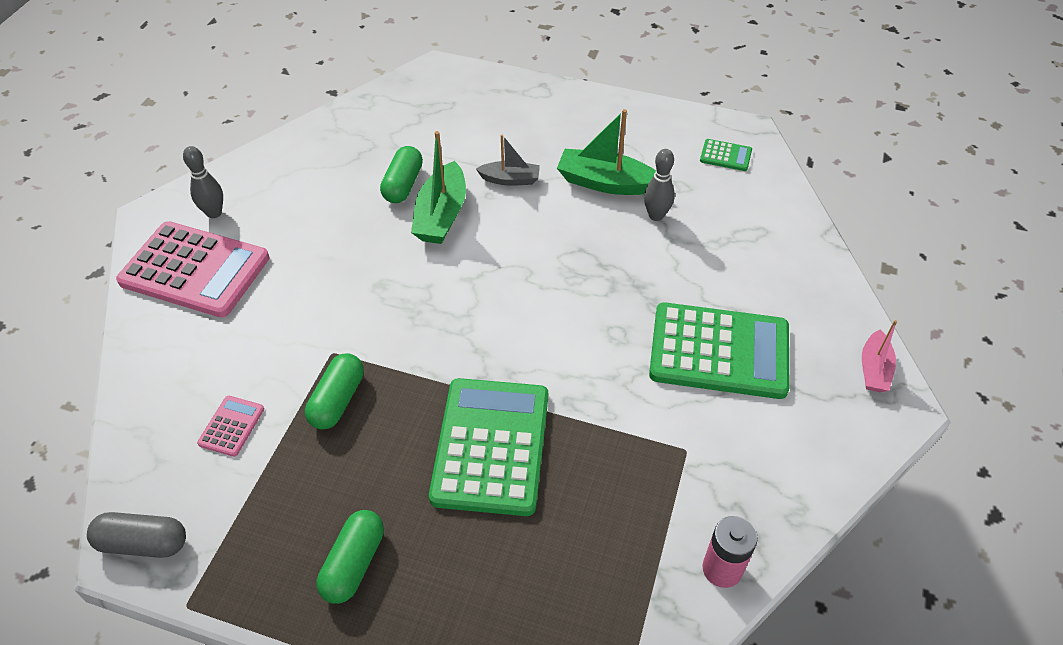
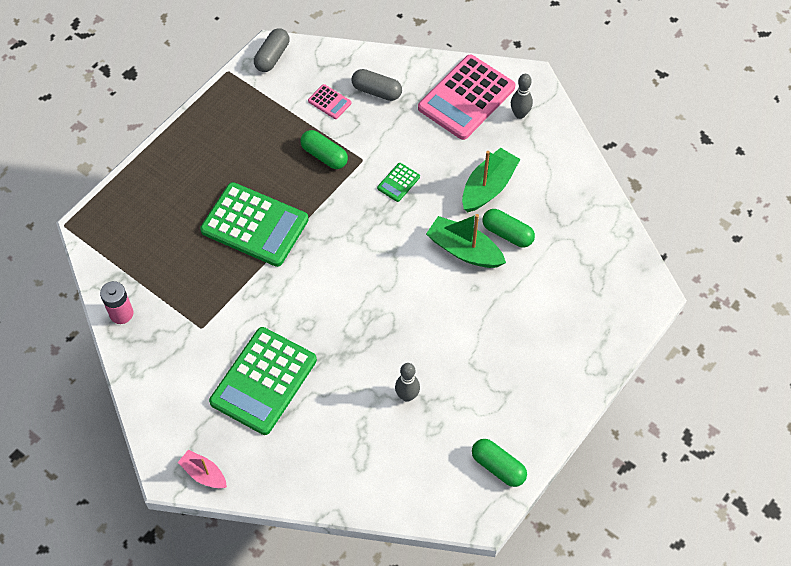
camera: 110 degrees right, 10 degrees up
green capsule [317,510,384,604] -> green capsule moved to [472,439,527,487]
grey boat [476,135,540,186] -> none
green boat [557,109,656,195] -> green boat moved to [462,148,520,212]
green calculator [700,139,752,171] -> green calculator moved to [377,163,420,202]
none -> grey capsule [352,69,402,101]

